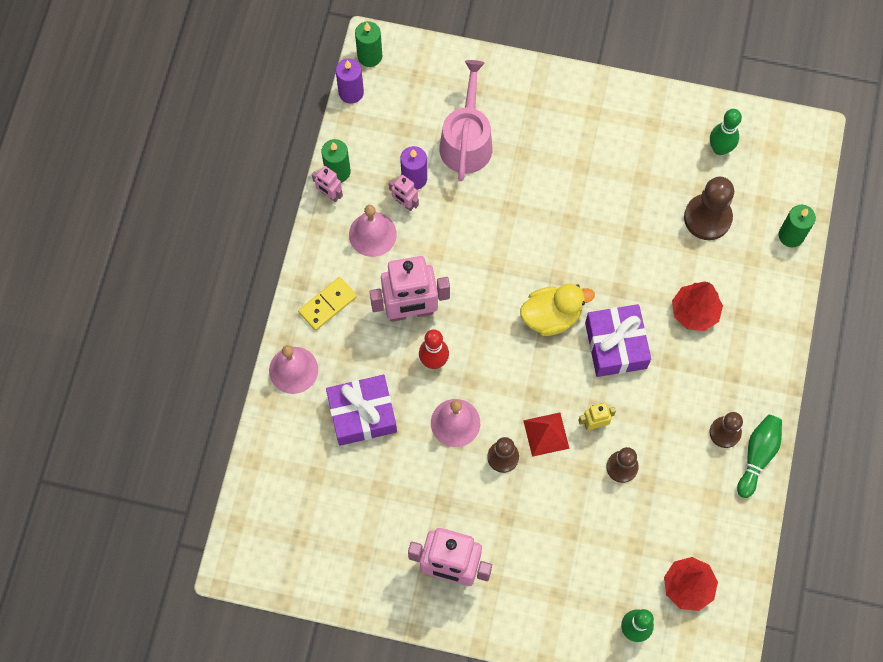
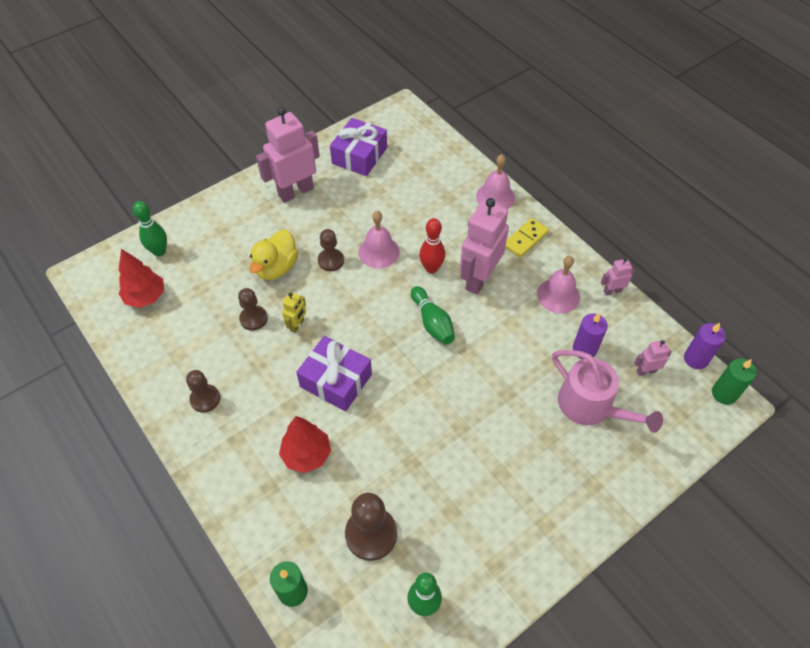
camera: 130 degrees right, 15 degrees down
yellow domino [298,277,357,331] -> yellow domino turned 45 degrees clockwise [505,218,549,258]
green candle [321,139,351,183] -> none
purple gift [326,375,397,446] -> purple gift moved to [330,118,387,176]
pink robot [389,175,419,211] -> pink robot moved to [634,340,672,376]
yellow duck [520,284,595,336] -> yellow duck moved to [250,229,298,280]
red pyramid [523,413,570,457] -> none
green bowling pin [737,415,782,498] -> green bowling pin moved to [411,286,455,344]

